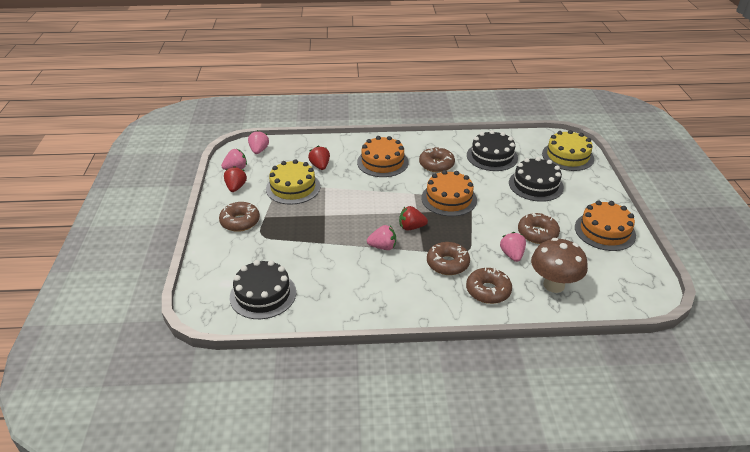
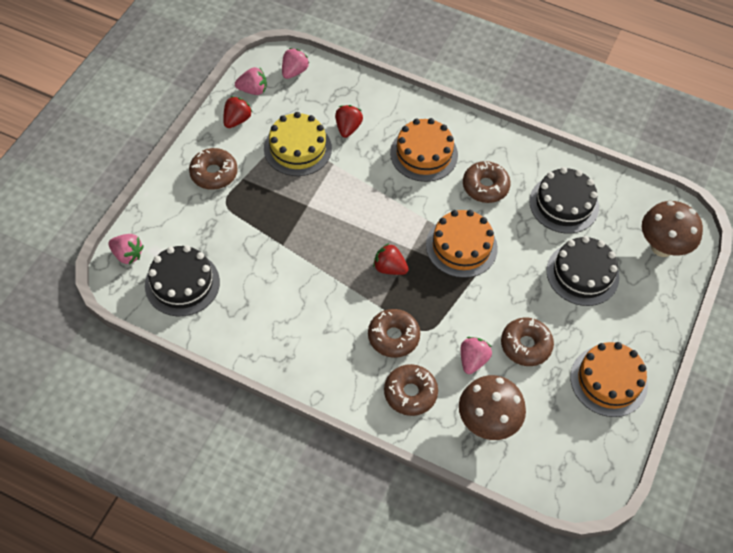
camera: 25 degrees right, 20 degrees up
pink strawberry [367,225,396,250] -> pink strawberry moved to [108,234,144,264]
yellow cake [542,130,594,171] -> brown mushroom [642,201,703,257]

